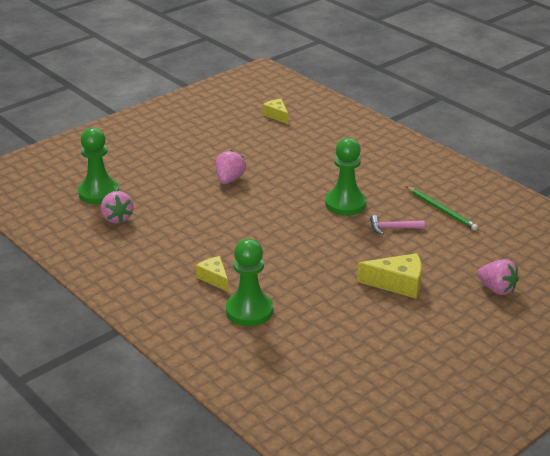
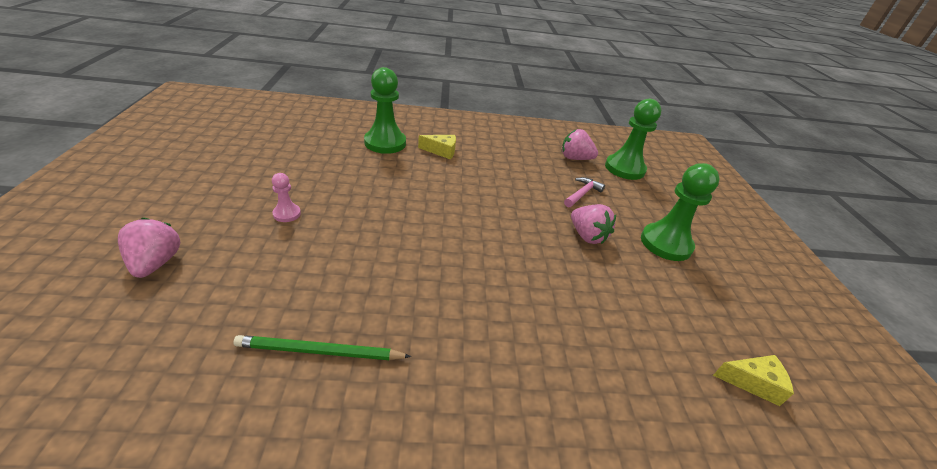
camera: 125 degrees right, 5 degrees up
green pawn [325,138,367,216] -> green pawn moved to [641,163,720,261]
yellow cheese [357,253,422,299] -> pink pawn [272,173,301,222]
pink hammer [370,215,425,235] -> pink hammer moved to [564,177,605,207]
pink strawberry [477,259,519,295] -> pink strawberry turned 90 degrees clockwise [118,218,181,278]

